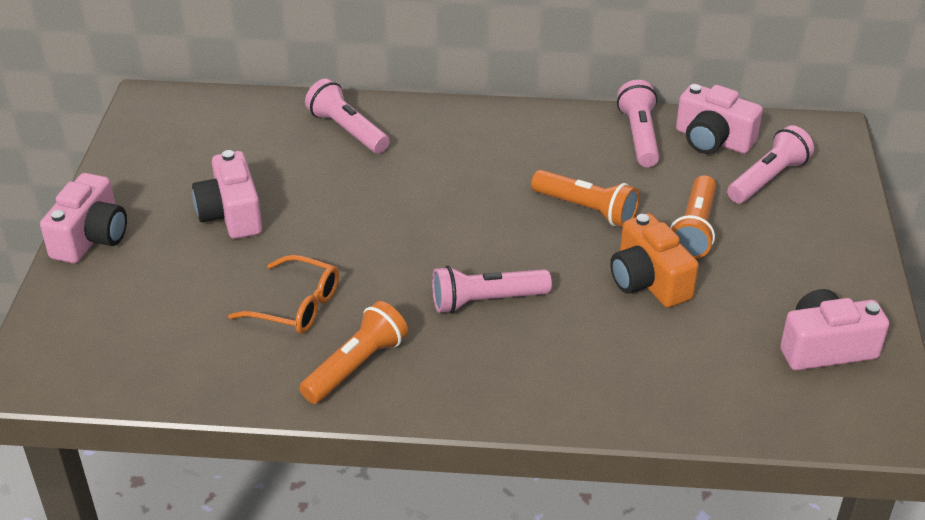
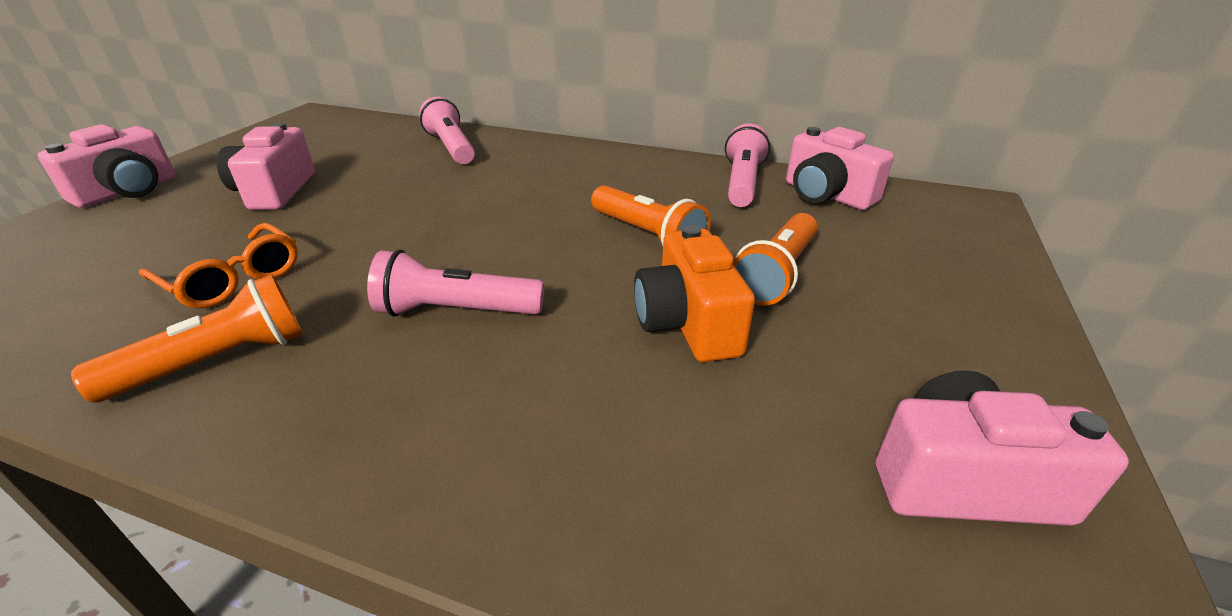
camera: 15 degrees right, 5 degrees down
pink flashlight [727,125,814,203] -> none

